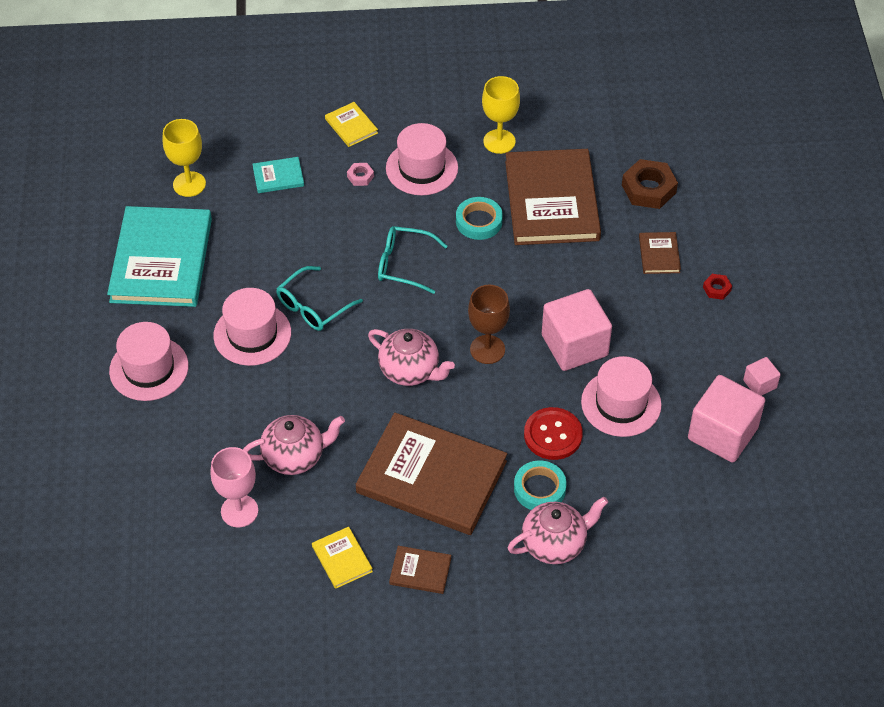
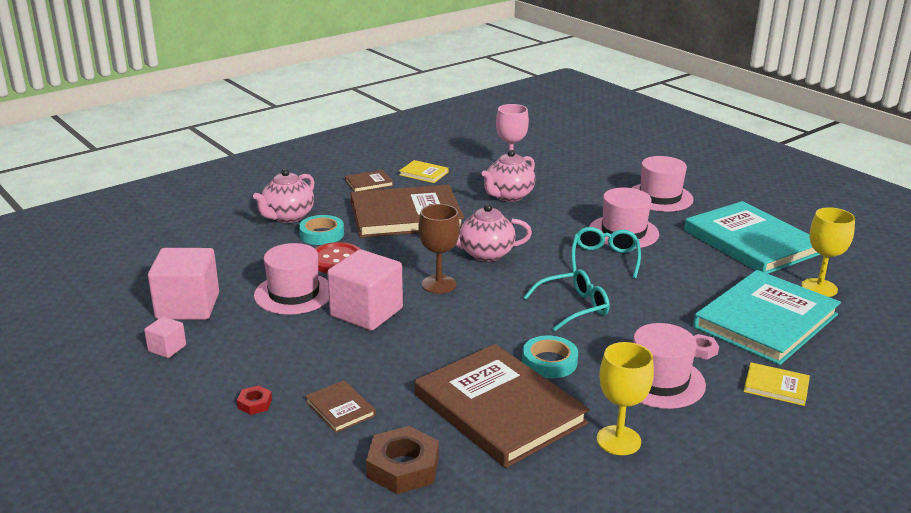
camera: 145 degrees right, 25 degrees down
turquoise book [253,157,304,193] -> turquoise book [693,270,841,365], size x2.35

